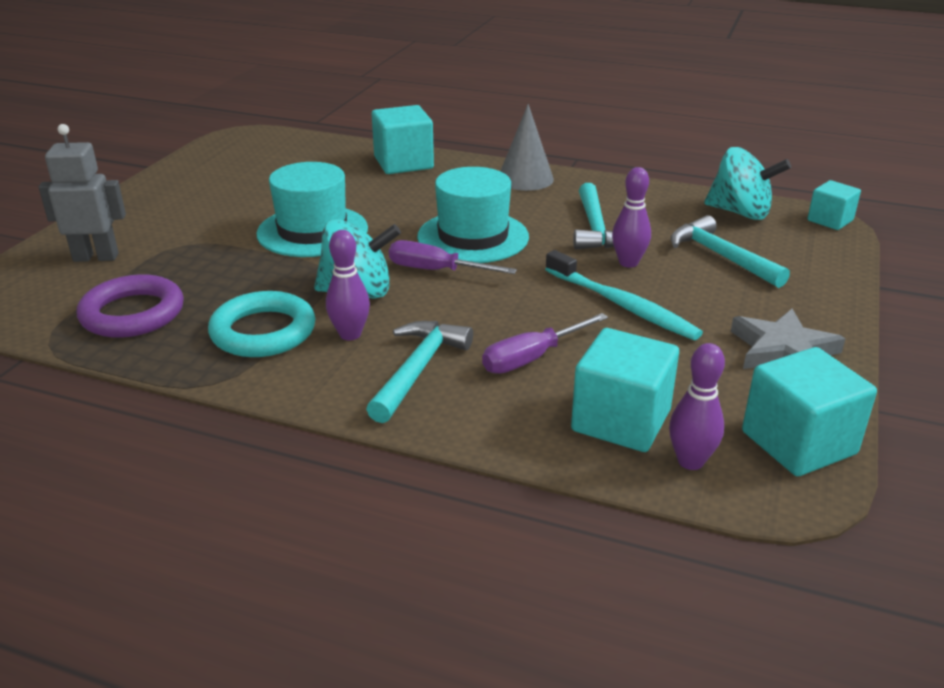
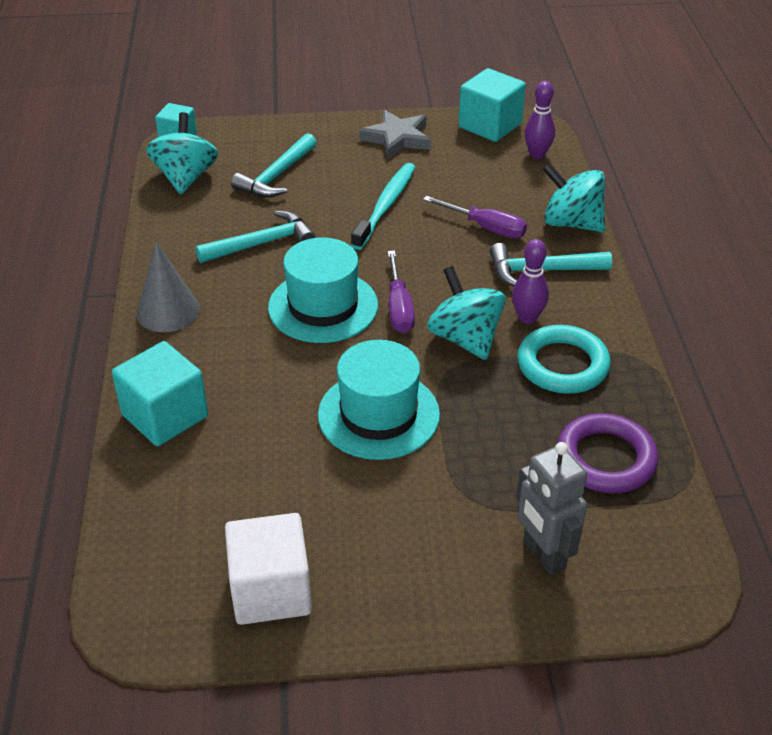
camera: 115 degrees left, 10 degrees up
turquoise cube [571,328,679,452] -> none
purple bowling pin [612,167,651,268] -> none
none -> white cube [225,513,312,625]
none -> turquoise spinning top [543,163,605,232]

